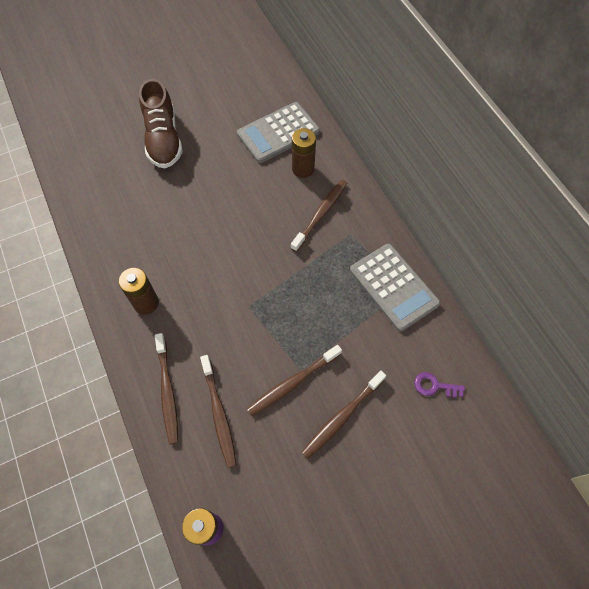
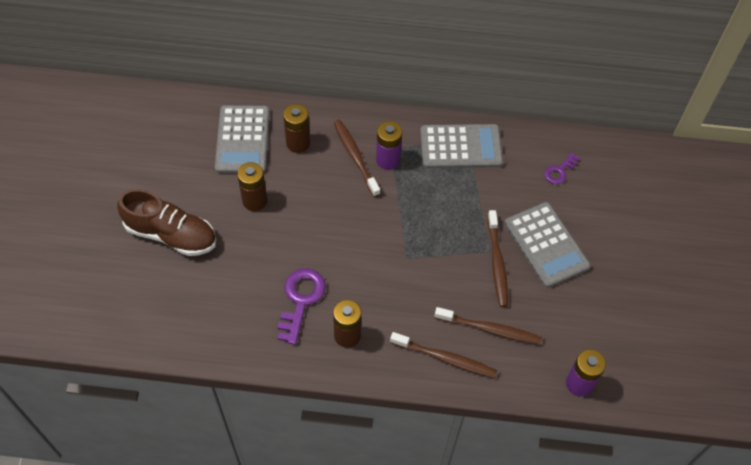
camera: 60 degrees left, 5 degrees down
brown toothbrush [302,371,386,459] -> grey calculator [504,202,590,288]
none -> brown battery [237,162,267,211]
none -> purple key [278,268,326,345]
none -> purple battery [376,121,402,170]

